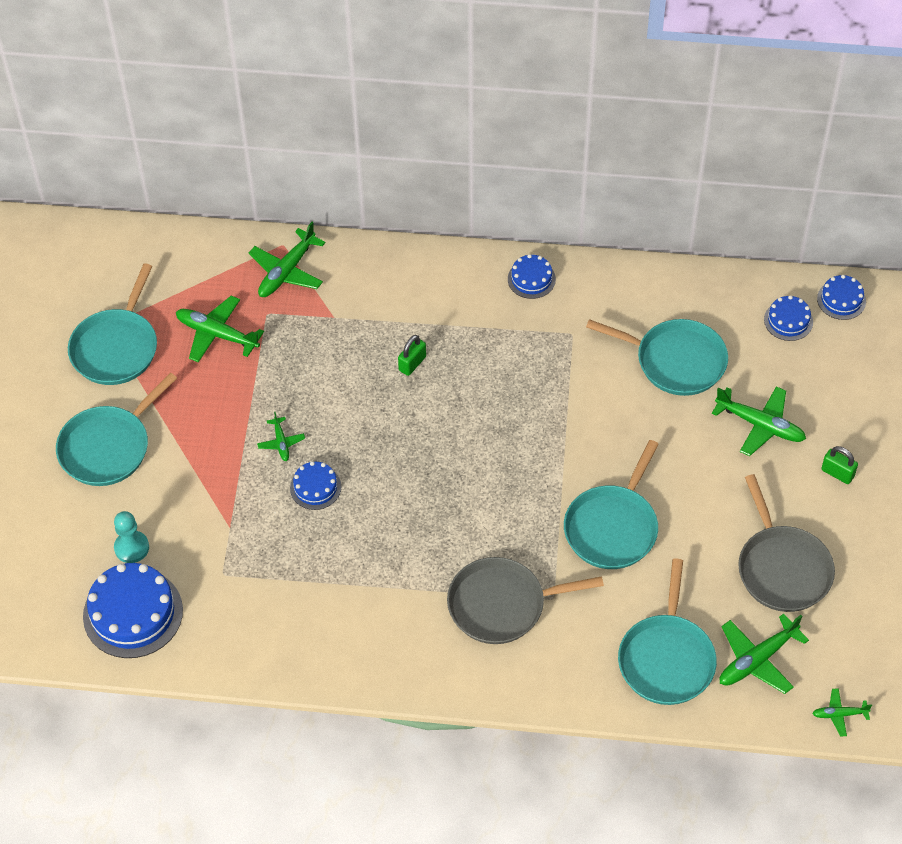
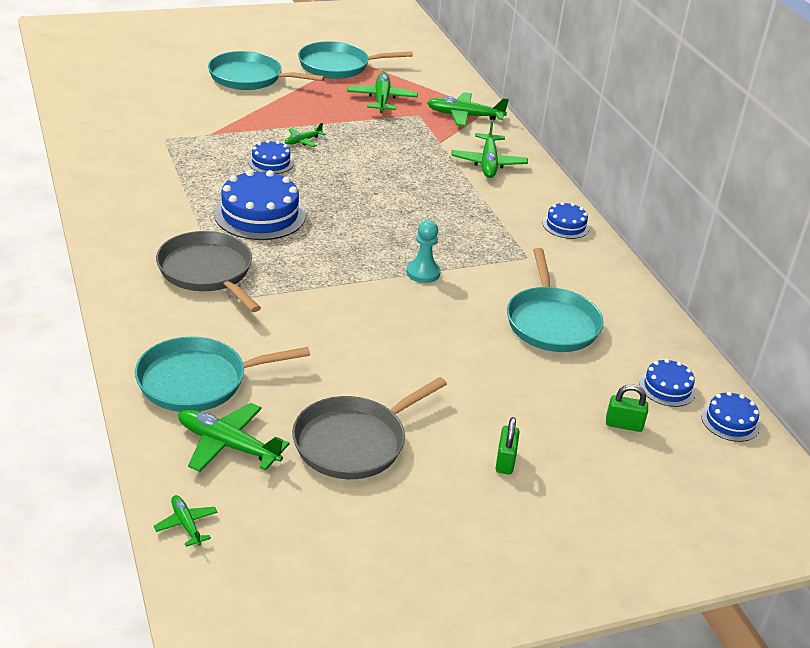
camera: 60 degrees right, 20 degrees down
blue cake [83,563,183,658] -> blue cake moved to [214,170,305,240]
turquoise pawn [114,511,149,563] -> turquoise pawn moved to [406,220,441,283]
green padlock [398,335,426,376] -> green padlock moved to [606,384,648,432]
turquoise pan [564,440,659,569] -> none
green plane [712,386,806,456] -> green plane moved to [451,119,528,178]

